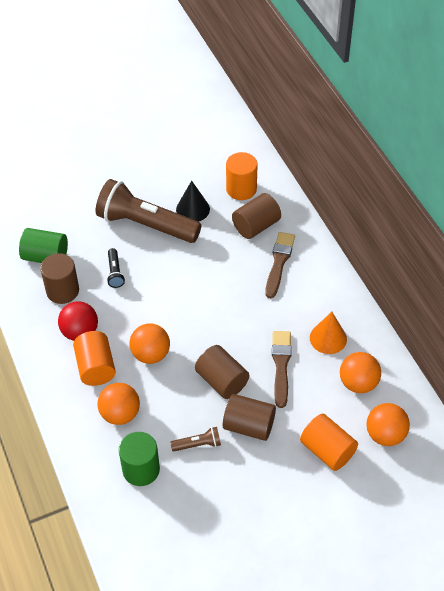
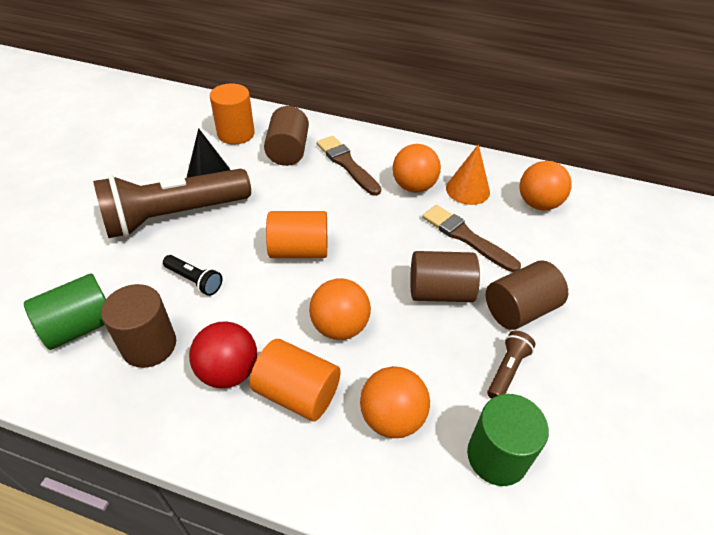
camera: 50 degrees left, 5 degrees down
orange cylinder [300,414,358,471] -> orange cylinder moved to [266,211,327,258]
orange ball [366,403,410,446] -> orange ball moved to [393,144,441,193]

